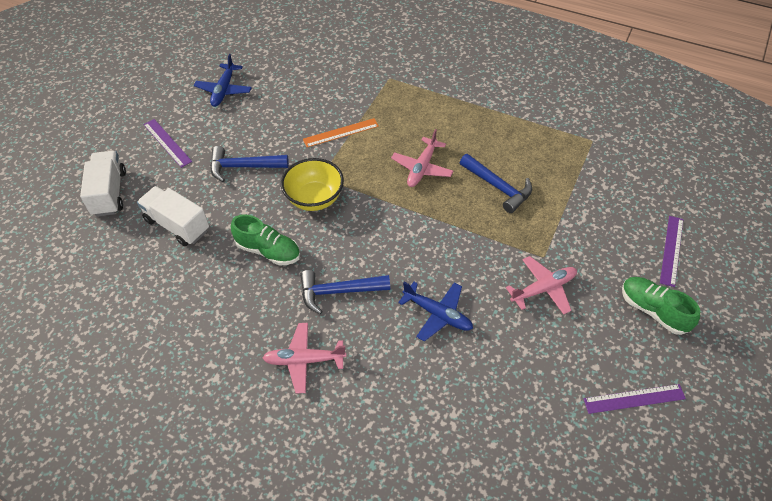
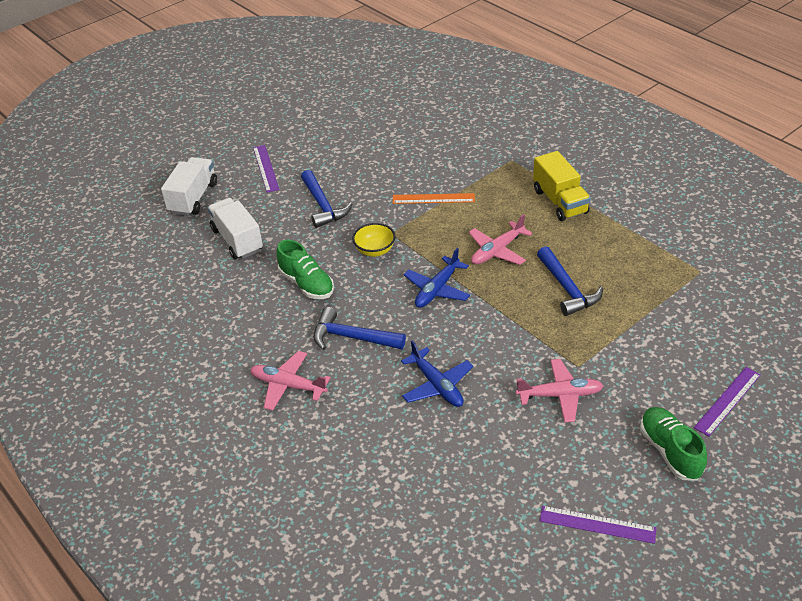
camera: 25 degrees right, 10 degrees down
blue plane [194,54,252,107] -> blue plane moved to [404,248,470,308]
blue hammer [210,146,289,182] -> blue hammer turned 135 degrees counterclockwise [301,170,353,228]
yellow bowl [281,158,344,211] -> yellow bowl [352,223,396,257], size x0.66
none -> yellow truck [533,151,591,221]

